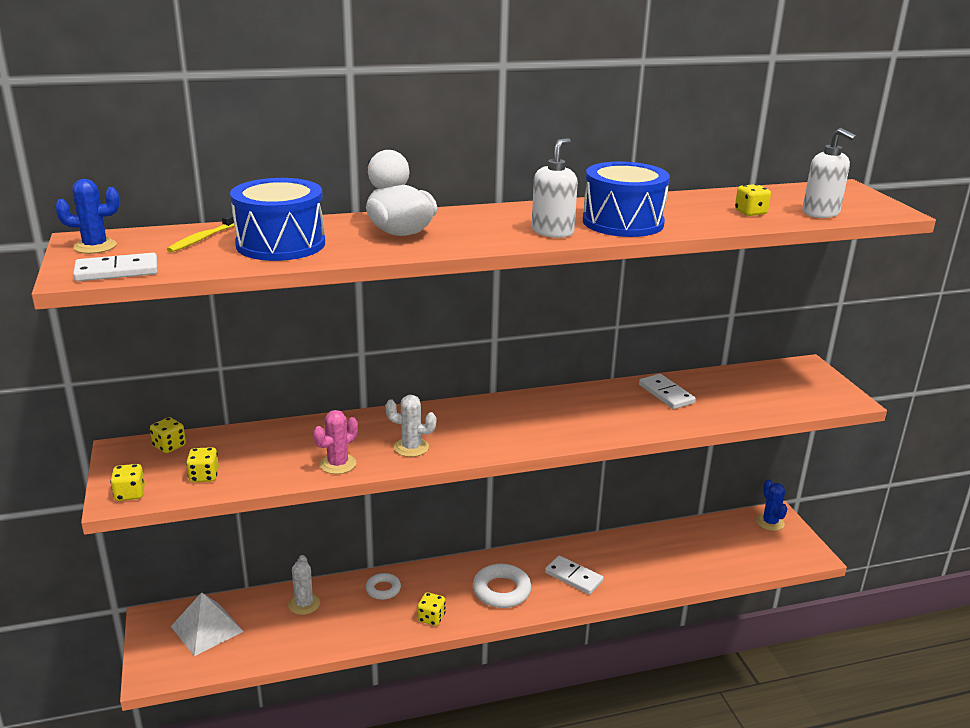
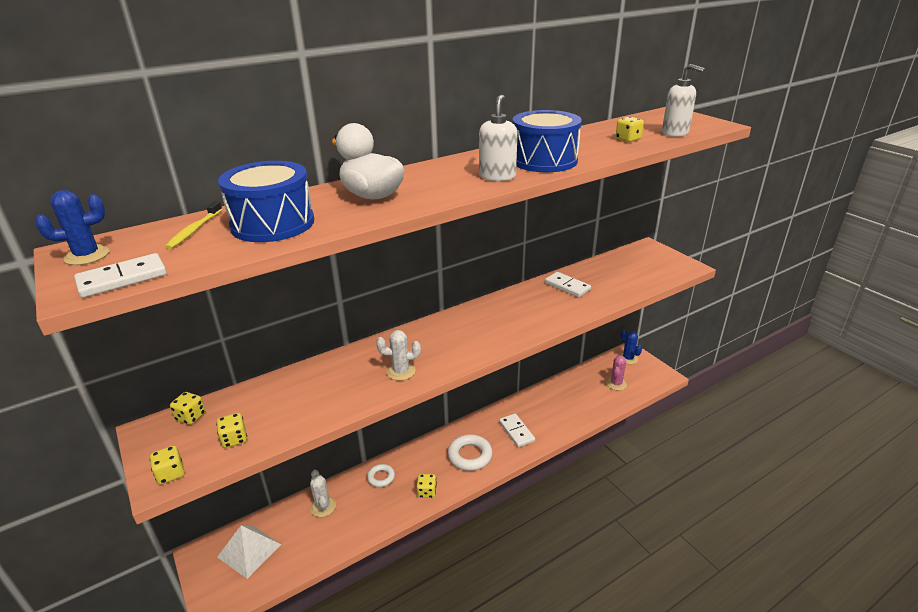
camera: 15 degrees left, 5 degrees up
pink cactus [313,410,358,474] -> pink cactus moved to [606,356,627,390]
white domino [545,556,604,594] -> white domino turned 45 degrees clockwise [499,413,535,448]

